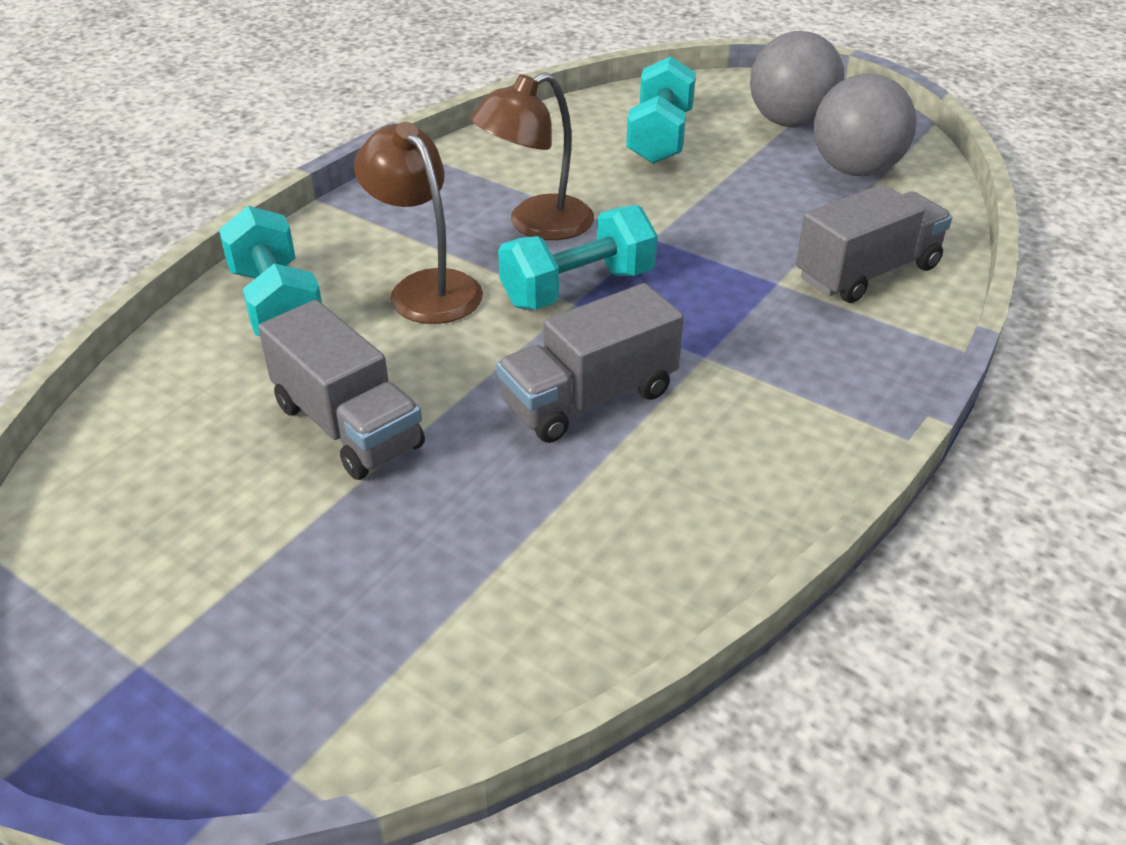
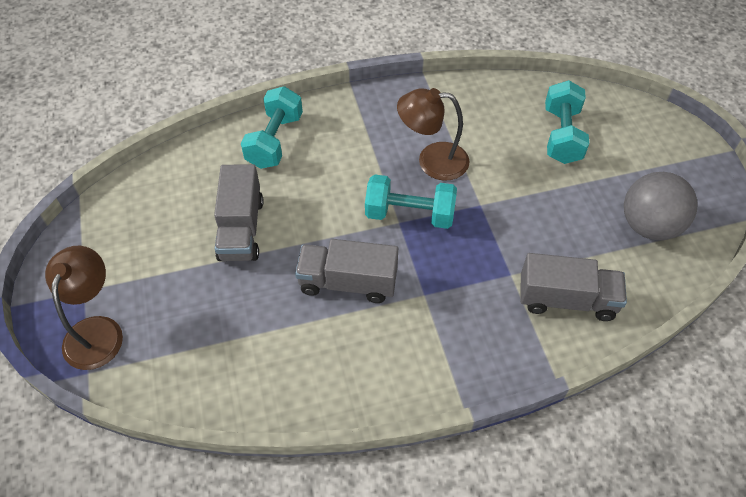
camera: 40 degrees right, 15 degrees up
brown lamp [354,122,483,324] -> brown lamp moved to [45,246,123,370]
turquoise dumbbell [626,56,696,164] -> turquoise dumbbell turned 45 degrees counterclockwise [545,80,589,164]
grey ball [750,31,844,128] -> none

